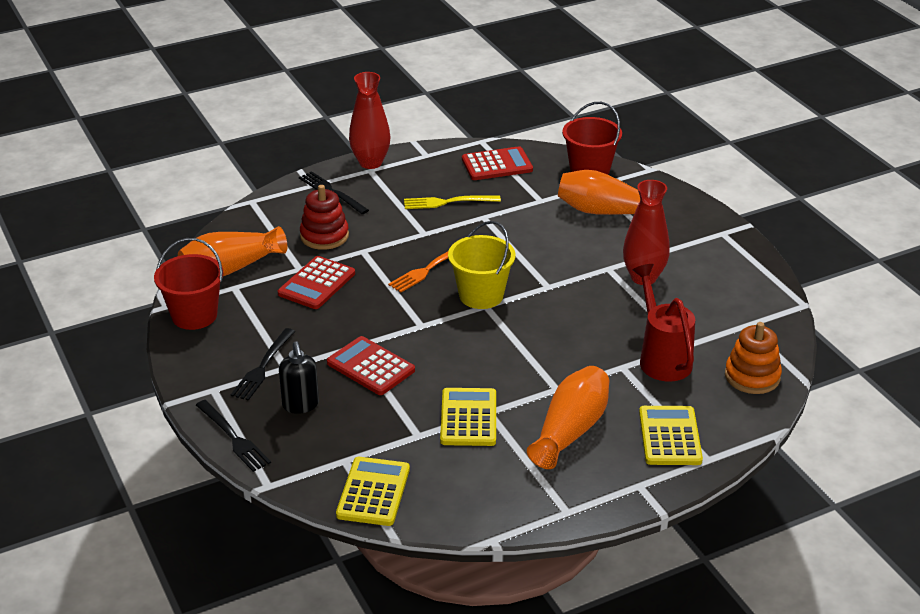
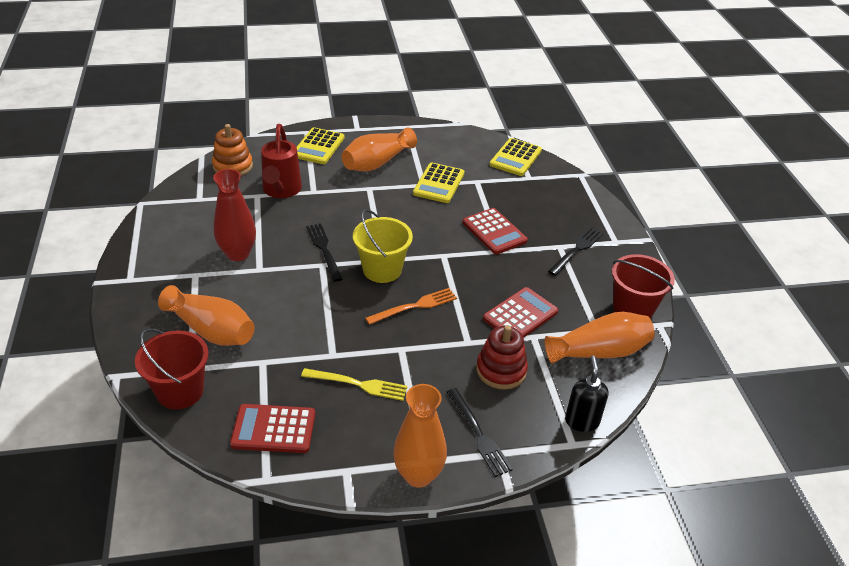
camera: 165 degrees left, 5 degrees up
black fork [196,400,271,472] -> black fork moved to [306,223,343,282]
black soap dispenser [279,341,319,414] -> black soap dispenser moved to [565,356,608,432]
red vase [349,72,390,169] -> orange vase [393,384,447,488]

